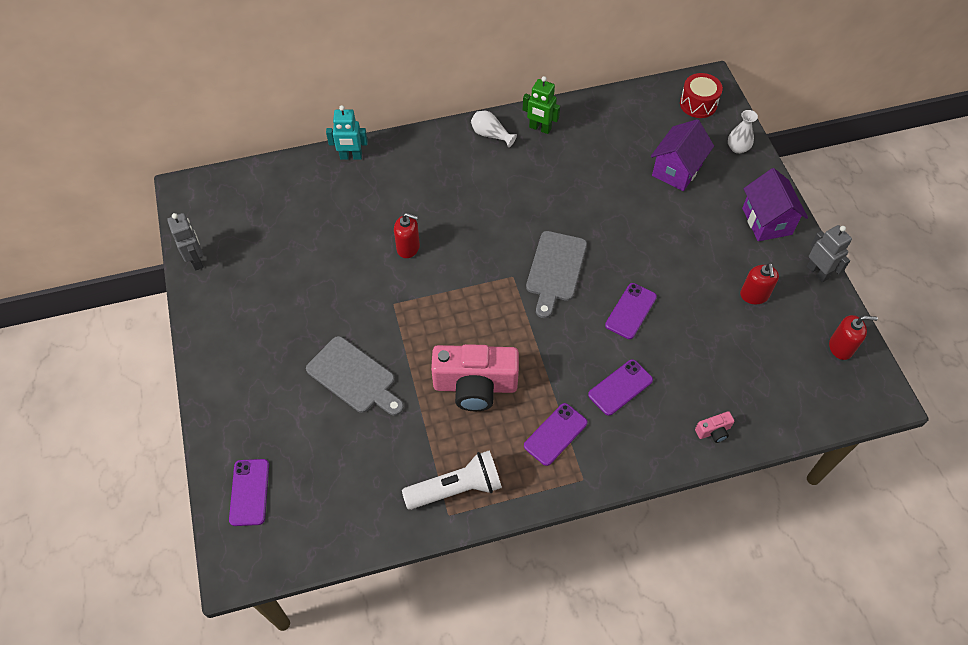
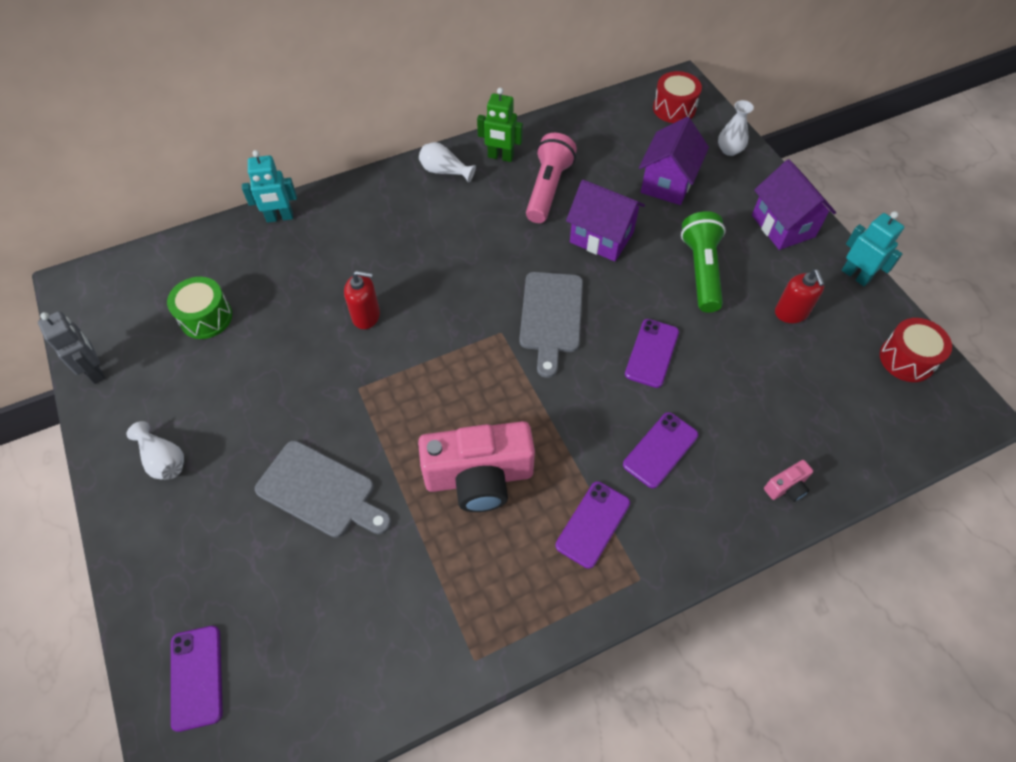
camera: 10 degrees left, 0 degrees up
white flashlight [402,450,502,510] -> none
grey robot [807,225,852,283] -> turquoise robot [842,211,904,286]
red soap dispenser [829,315,878,360] -> red drum [880,318,952,382]
none -> white vase [127,421,184,480]
none -> green drum [167,277,232,339]
none -> pink flashlight [526,133,577,223]
none -> purple house [566,179,645,261]
none -> green flashlight [681,211,726,313]

